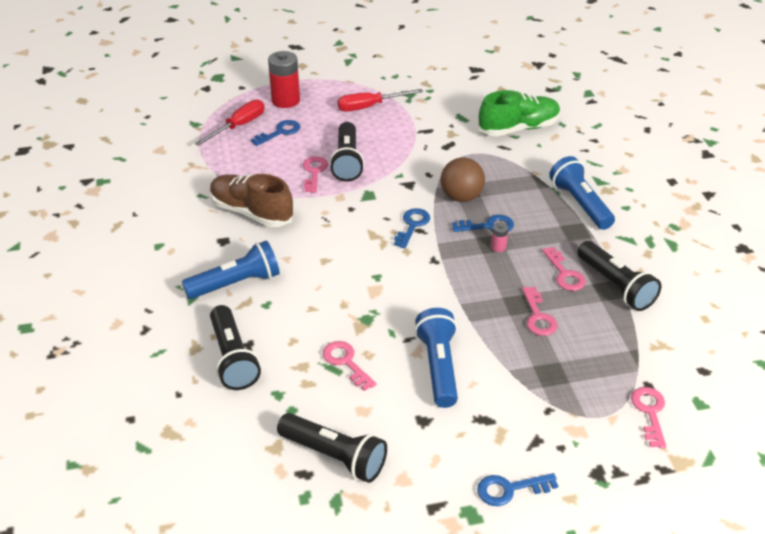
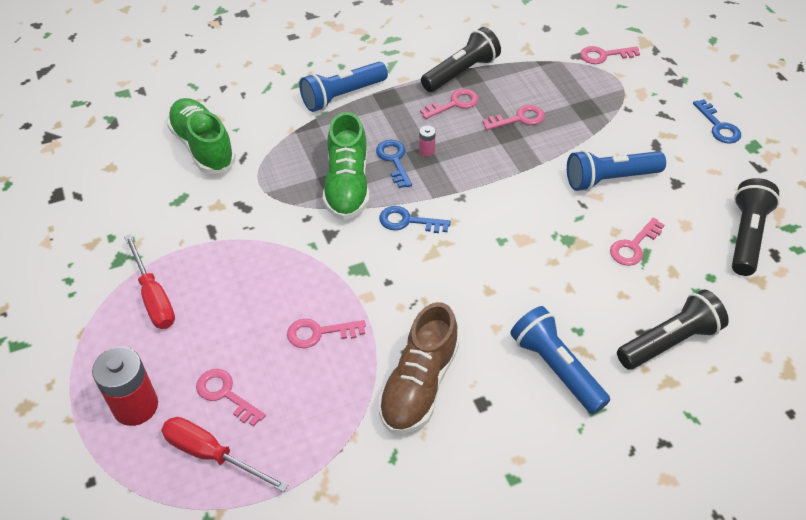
camera: 100 degrees left, 10 degrees up
blue key [251,120,300,146] -> pink key [196,369,266,427]
black flashlight [329,122,364,182] -> none
brown ball [441,157,485,202] -> green shoe [323,112,369,220]

